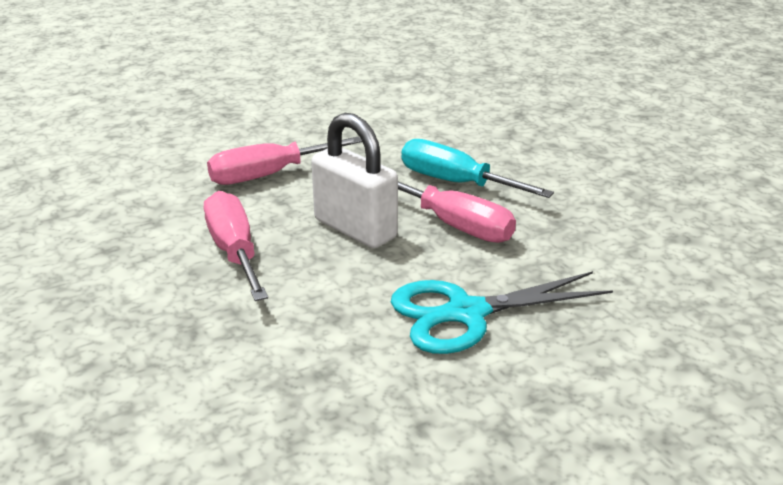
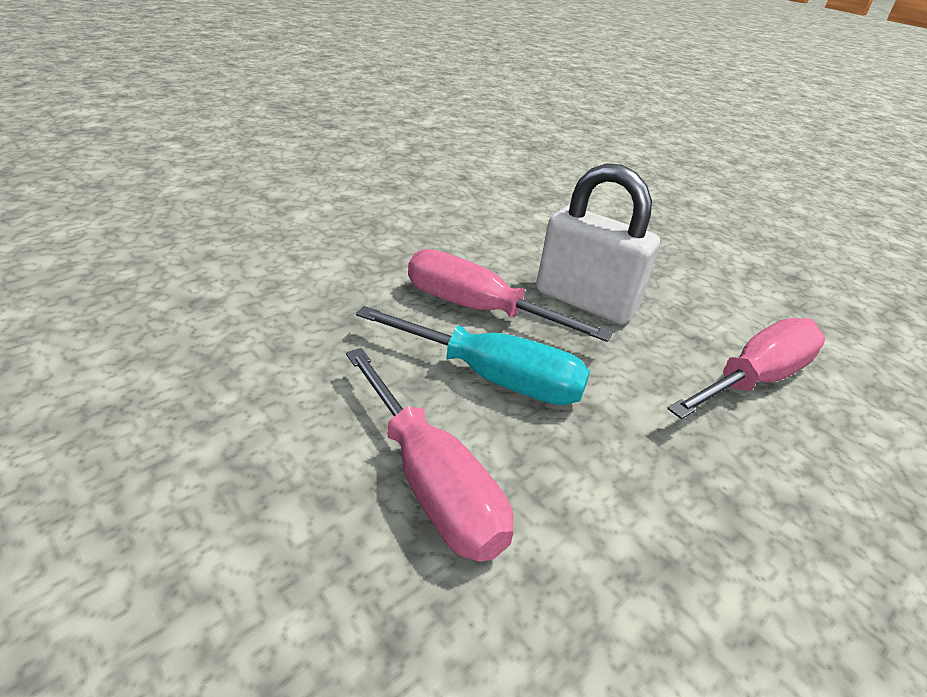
camera: 165 degrees right, 5 degrees up
pink screwdriver [204,191,268,301] -> pink screwdriver moved to [346,348,514,561]
turquoise scissors [391,271,613,354] -> none

